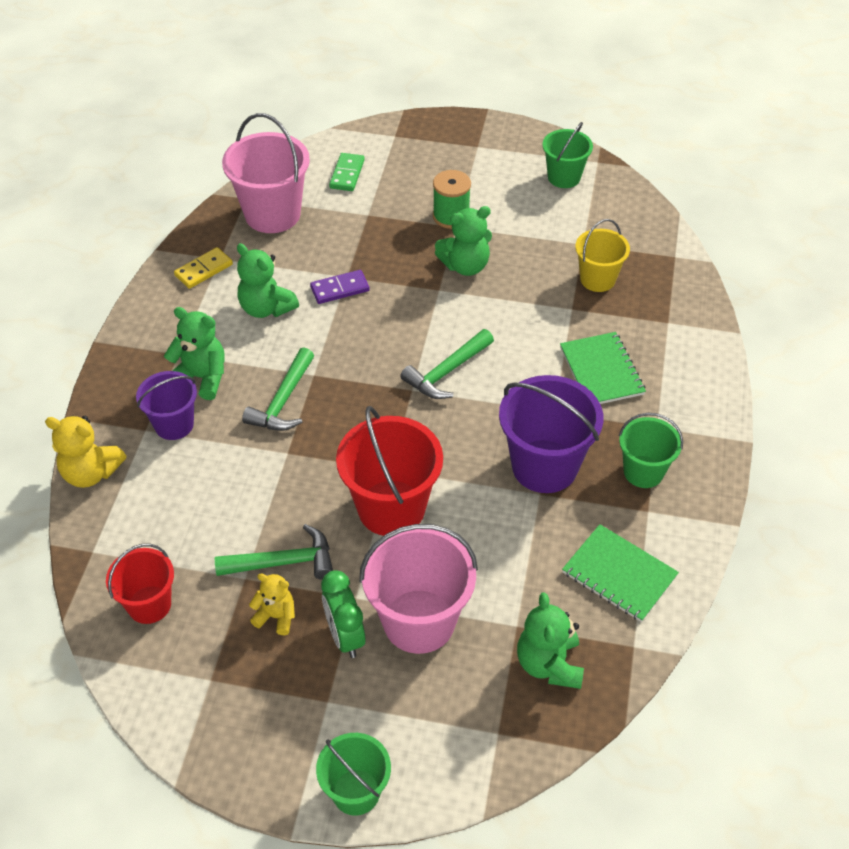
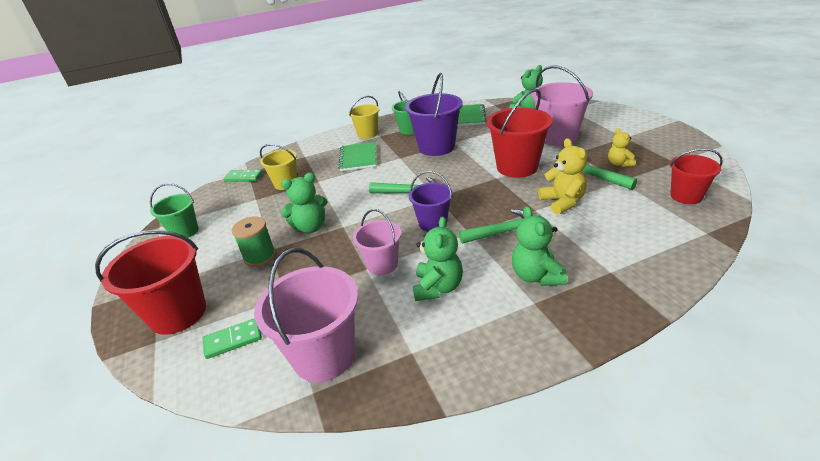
camera: 120 degrees left, 15 degrees down
yellow teddy bear [45,416,126,488] -> yellow teddy bear moved to [538,138,587,215]
purple bucket [136,371,197,440] -> purple bucket moved to [409,171,453,232]
yellow domino [174,247,233,289] -> none
purple domino [310,270,370,304] -> pink bucket [353,209,401,275]
green bucket [316,733,391,816] -> none
green clock [321,570,366,658] -> none
green teddy bear [435,206,492,276] -> green teddy bear turned 120 degrees clockwise [281,173,327,233]
green notebook [560,332,646,404] -> green notebook turned 45 degrees counterclockwise [338,142,376,171]
none -> red bucket [95,230,206,335]
none -> green domino [224,169,263,182]
none -> yellow bucket [348,96,380,139]

